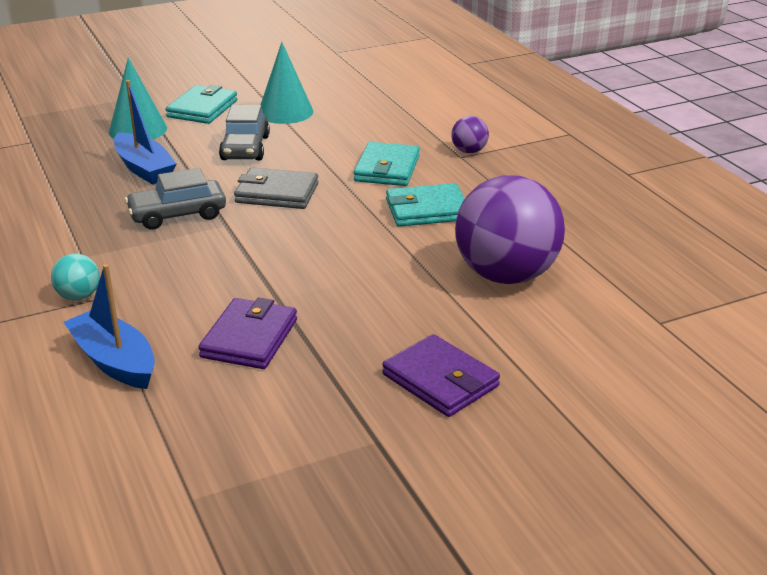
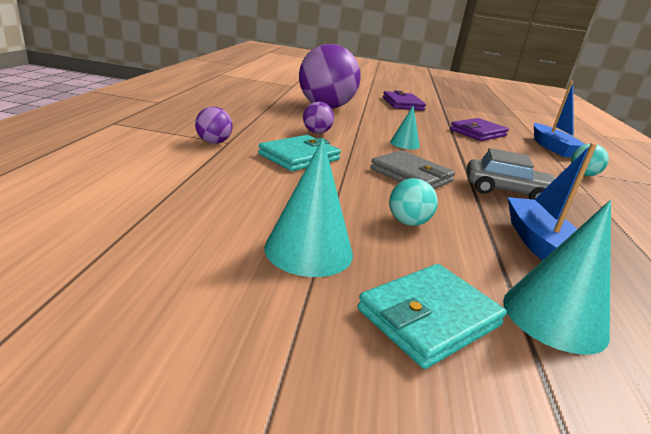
camera: 150 degrees left, 5 degrees down
grey car [219,105,270,161] -> turquoise ball [389,178,438,226]
turquoise wallet [386,183,465,227] -> purple ball [303,102,334,134]
none -> turquoise cone [390,105,420,149]

